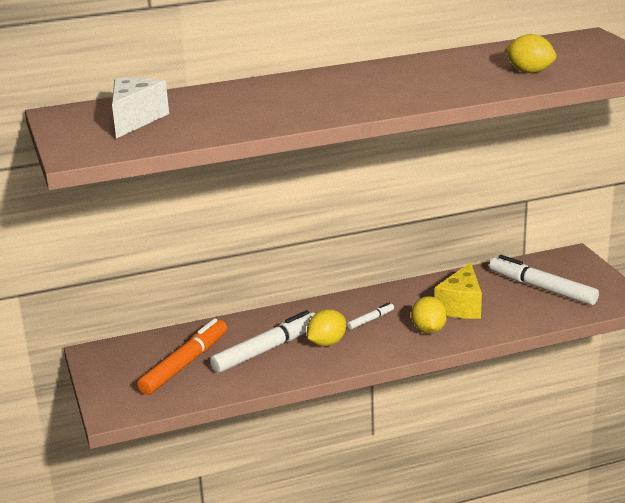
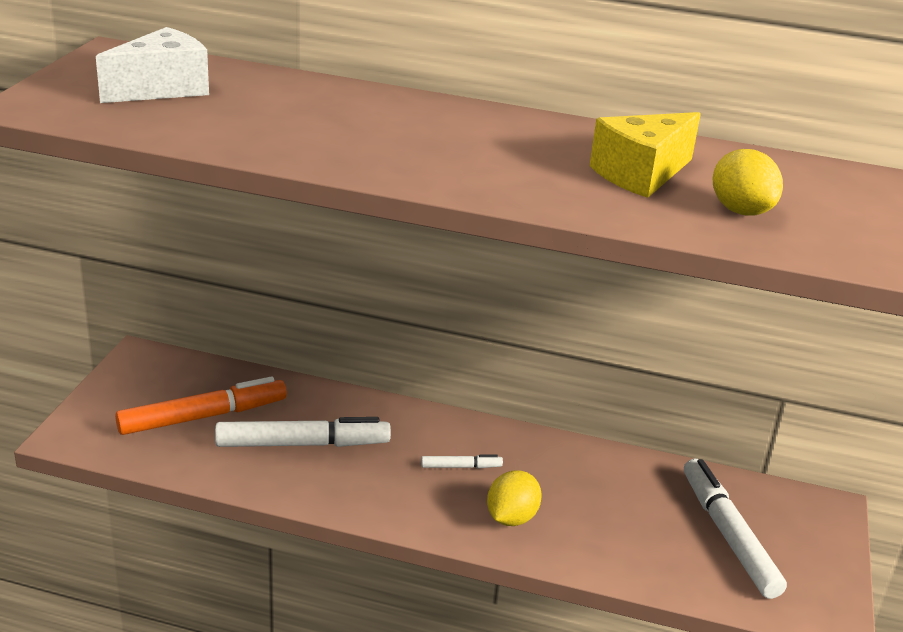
camera: 30 degrees right, 5 degrees up
yellow lemon [307,309,346,346] -> none
yellow cheese [435,262,482,319] -> yellow cheese moved to [590,112,701,198]

